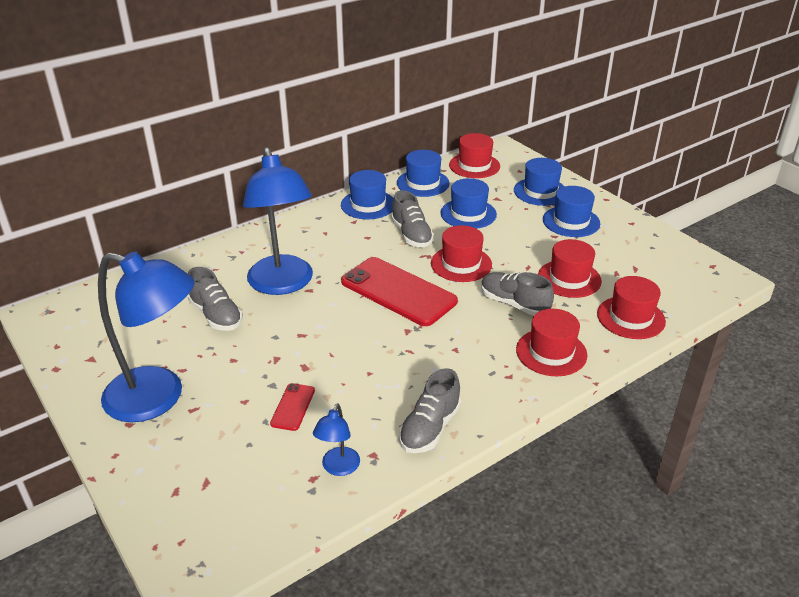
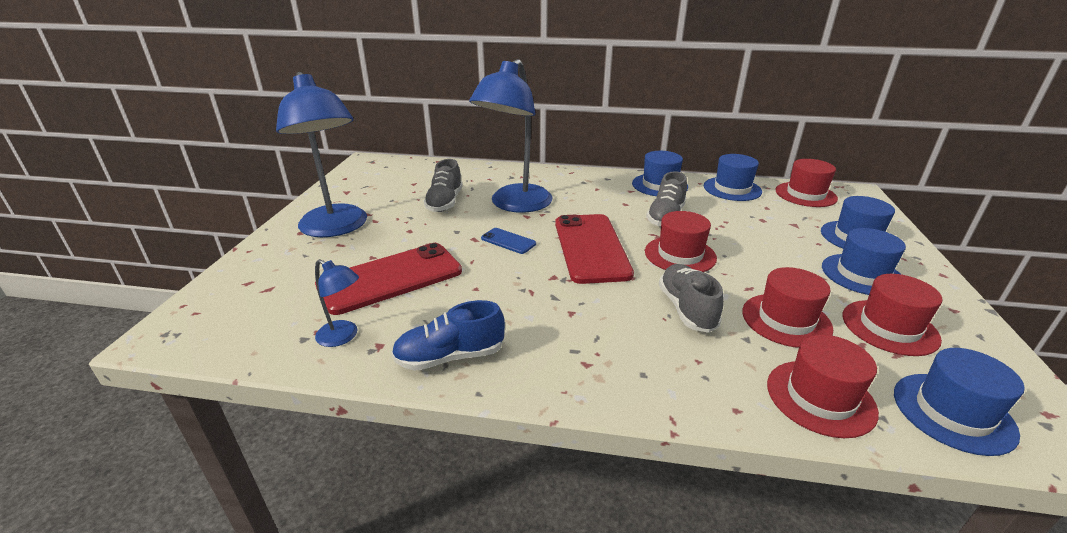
camera: 45 degrees right, 5 degrees down
red phone [270,383,315,431] -> red phone [315,243,462,315], size x2.23
blue lamp [313,403,360,476] -> blue lamp turned 120 degrees counterclockwise [315,259,359,347]
grey shoe [399,368,461,453] -> blue shoe [391,300,505,371]
blue hat [440,178,497,229] -> blue hat moved to [894,348,1025,456]
red hat [516,309,587,376] -> red hat moved to [843,274,943,356]
none -> blue phone [481,228,536,254]

